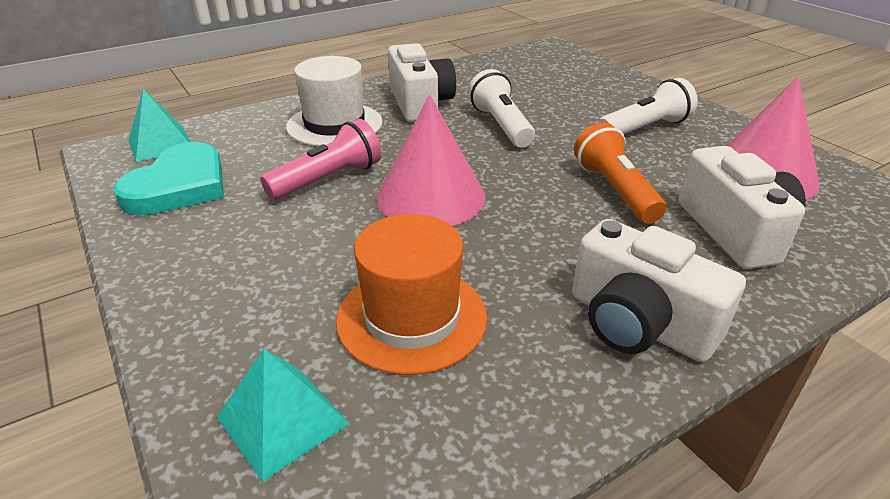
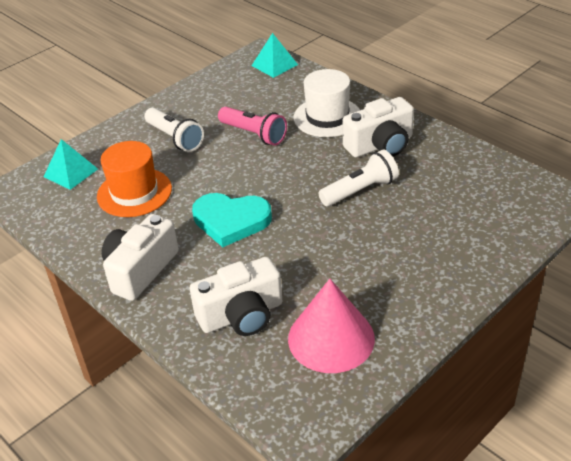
camera: 80 degrees right, 5 degrees up
turquoise heart [113,142,224,215] -> turquoise heart moved to [192,193,272,247]
pink cone [377,95,485,226] -> none
orange flashlight [574,122,666,223] -> none
white flashlight [598,78,698,134] -> white flashlight moved to [144,108,204,152]

